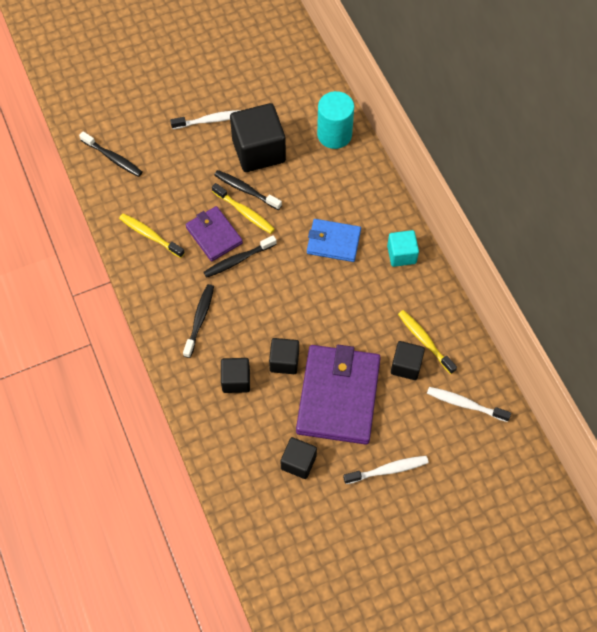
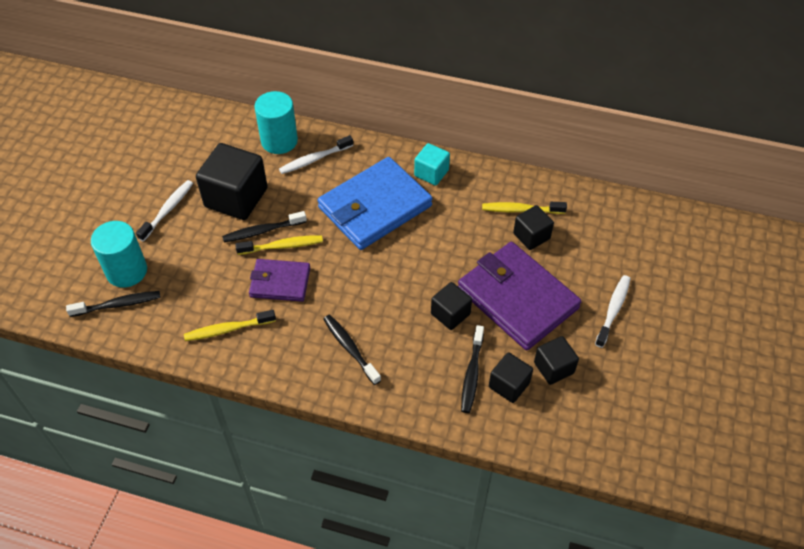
camera: 50 degrees left, 10 degrees down
black toothbrush [203,235,277,278] -> black toothbrush moved to [461,325,484,413]
black cube [221,358,250,393] -> black cube moved to [489,352,533,403]
blue wallet [307,219,361,262] -> blue wallet [318,157,433,250], size x1.78
white toothbrush [427,387,511,422] -> white toothbrush moved to [279,135,353,174]
none -> turquoise cylinder [91,221,147,288]

